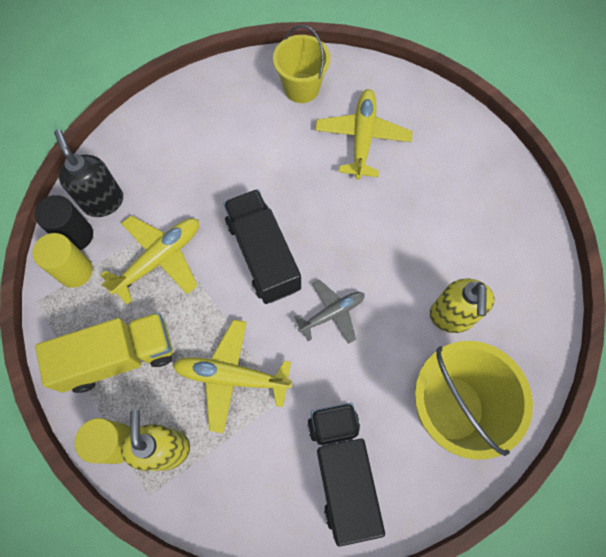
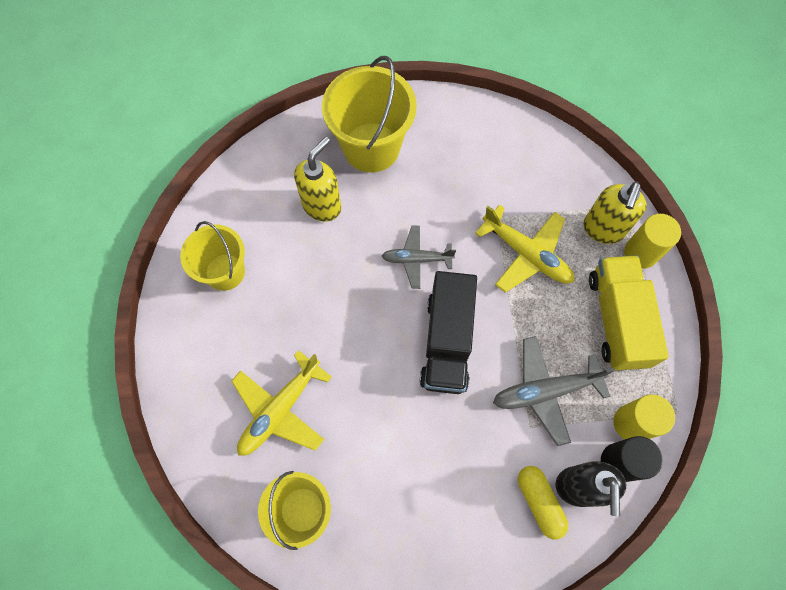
camera: 150 degrees left, 0 degrees up
yellow truck [35,312,173,393] -> yellow truck turned 75 degrees clockwise [589,255,669,371]
yellow plane [100,216,199,304] -> grey plane [493,336,615,446]
black truck [307,403,385,547] -> none
none -> yellow bucket [180,221,245,291]
none -> yellow capsule [518,466,568,540]

